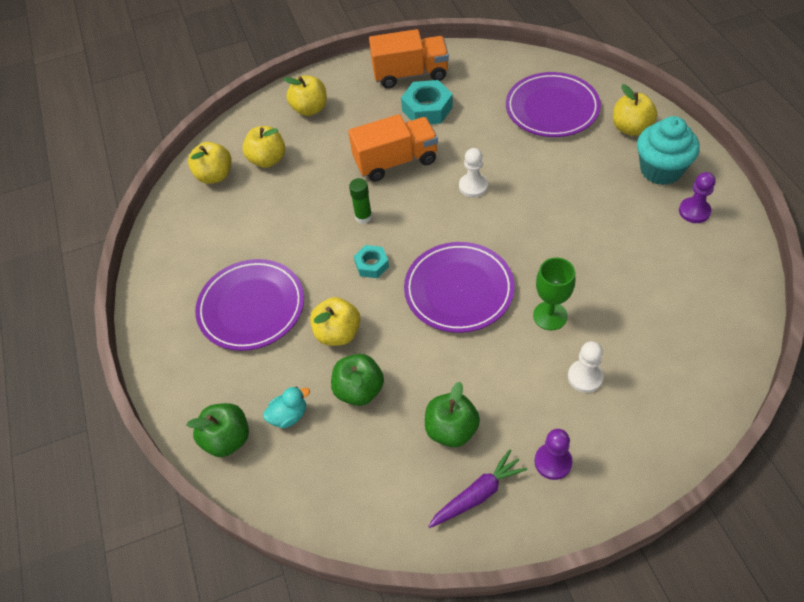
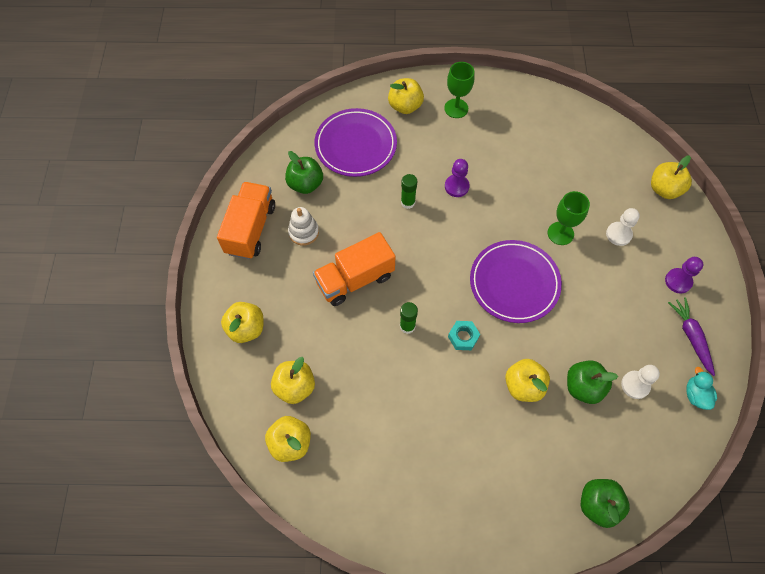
camera: 75 degrees left, 10 degrees up
purple plate [195,259,304,351] -> none
turquoise duck [263,386,310,429] -> turquoise duck moved to [686,367,717,410]
orange truck [348,114,438,182] -> orange truck turned 120 degrees counterclockwise [313,232,396,306]
turquoise nut [401,80,453,124] -> white stacking toy [288,207,319,246]
green apple [425,382,480,447] -> green apple moved to [285,151,323,194]
white pawn [459,148,488,197] -> white pawn moved to [621,365,660,399]
turquoise cupcake [637,116,700,185] -> green goblet [444,62,474,118]
purple pawn [679,172,715,223] -> purple pawn moved to [445,159,470,197]
none -> green glue stick [401,174,417,209]
none -> yellow apple [651,155,692,199]

